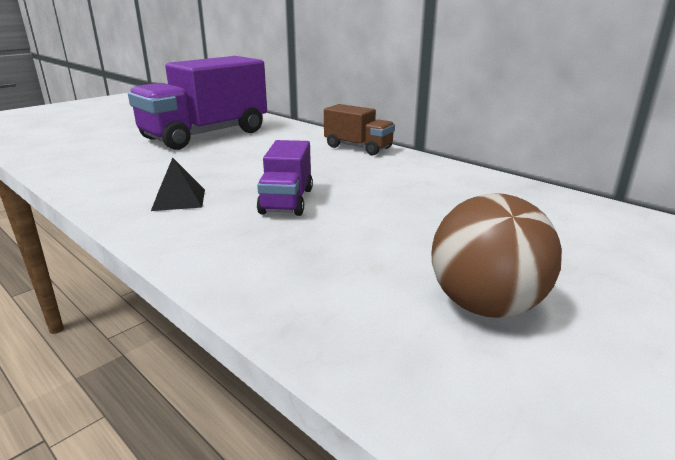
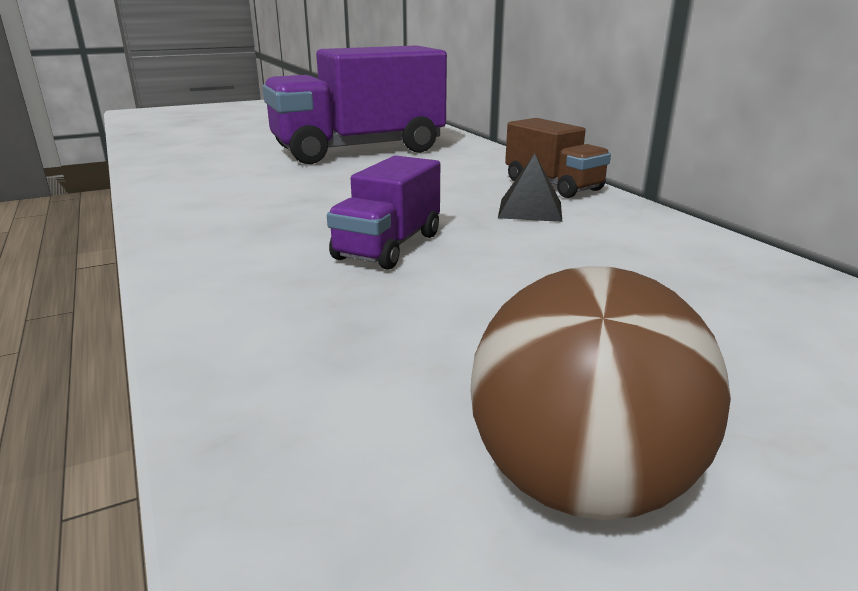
camera: 20 degrees right, 0 degrees up
black pyramid [151,158,205,211] -> black pyramid moved to [498,153,562,222]

